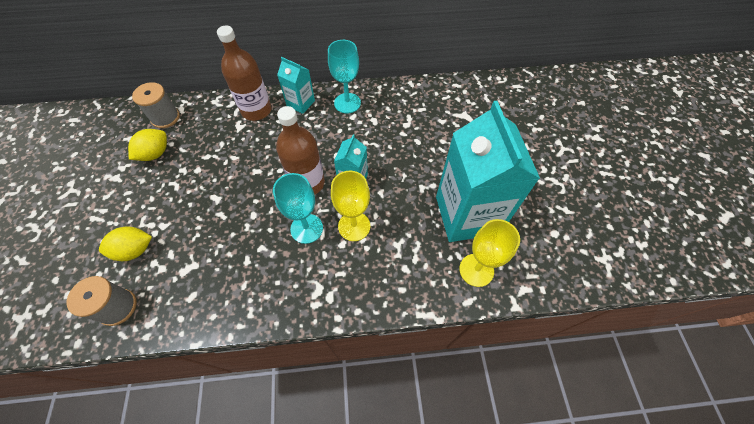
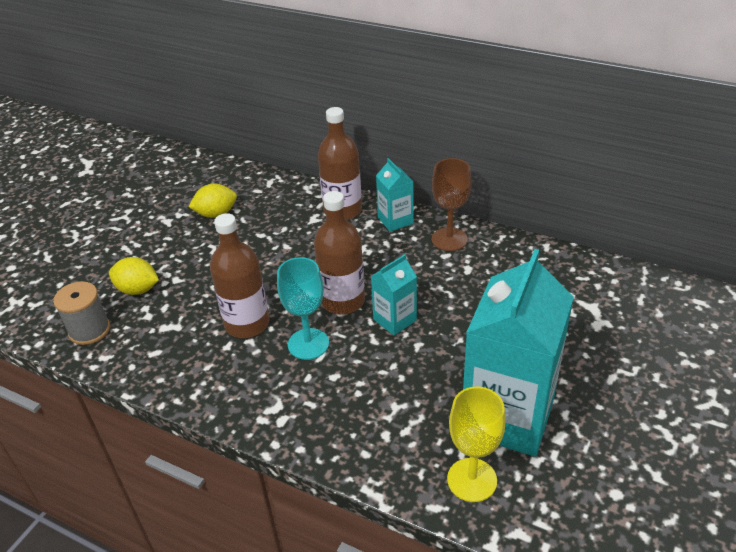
camera: 35 degrees right, 20 degrees down
grey spool [132,82,180,128] -> none
turquoise goblet [328,40,361,113] -> brown goblet [432,158,472,251]
yellow goblet [331,171,370,241] -> none
none -> brown bottle [210,213,270,338]

